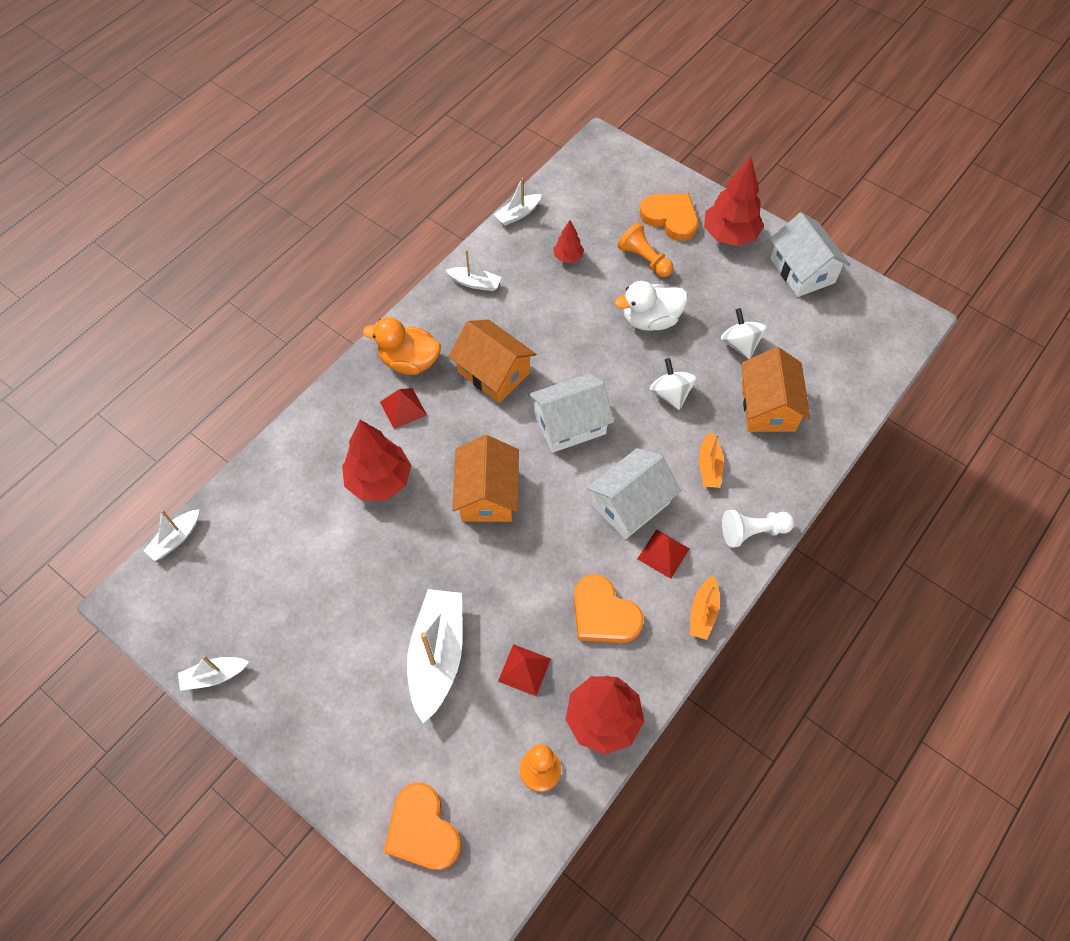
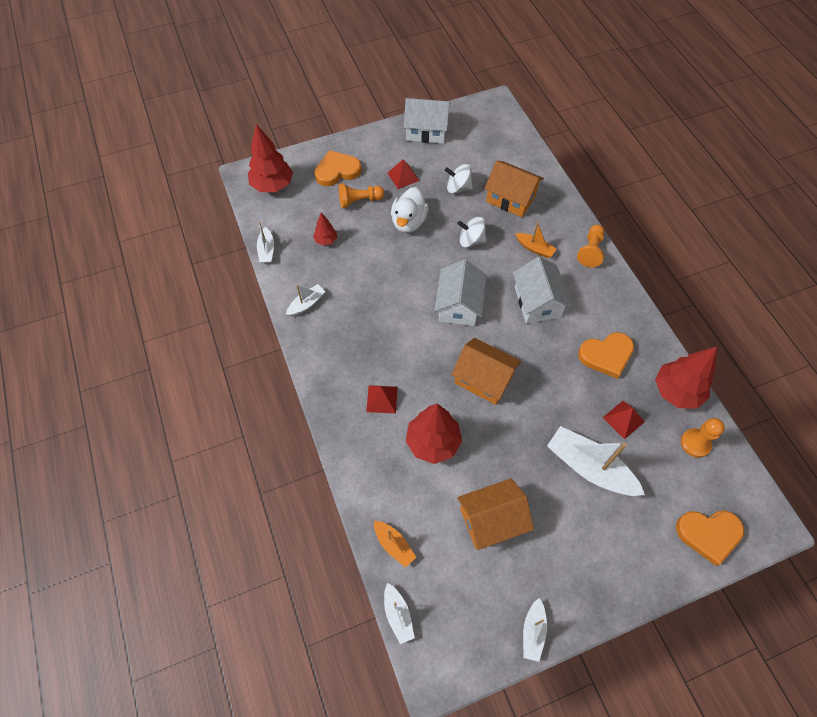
camera: 60 degrees left, 0 degrees up
orange duck [363,317,441,375] -> none
orange house [448,320,536,403] -> orange house moved to [457,478,534,550]
red pyramid [637,529,690,579] -> red pyramid moved to [388,159,419,189]
orange boat [689,575,720,640] -> orange boat moved to [374,521,416,568]
red tree [704,157,764,246] -> red tree moved to [248,124,293,192]
white pawn [722,510,794,548] -> orange pawn [577,225,604,267]

